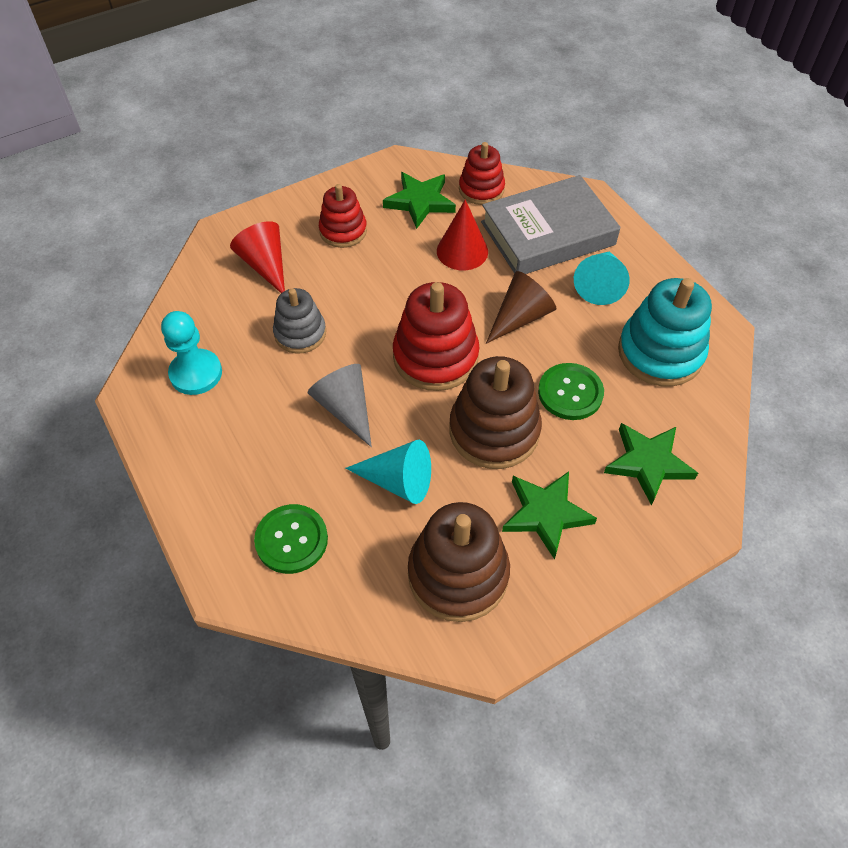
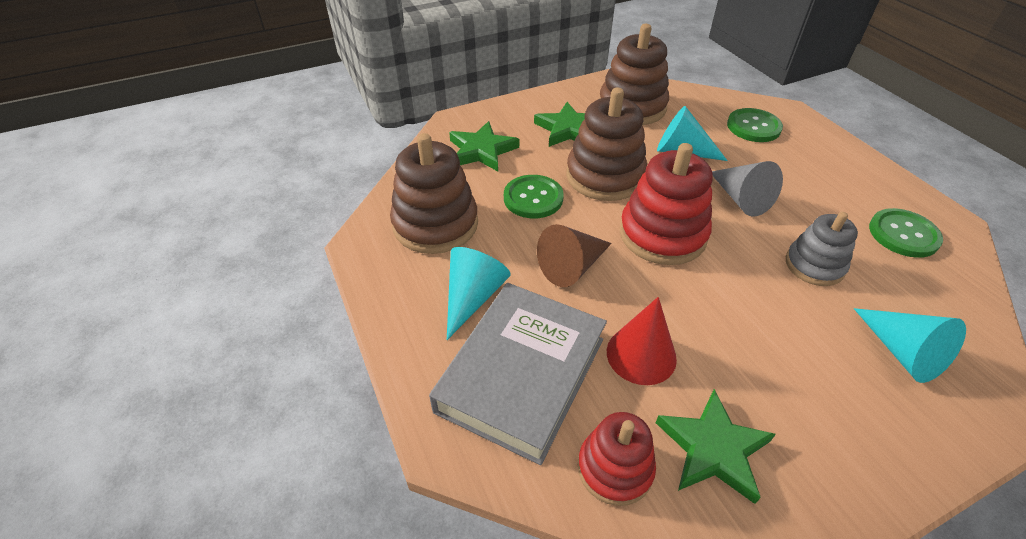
camera: 175 degrees left, 10 degrees down
turquoise pawn [161,311,222,395] -> green button [869,208,943,258]
red cone [230,221,285,293] -> turquoise cone [854,308,966,383]
red stacking toy [319,184,367,248] -> none
grey book [481,175,621,274] -> grey book turned 45 degrees counterclockwise [429,283,607,465]
turquoise stacking toy [618,278,712,387] -> brown stacking toy [390,133,478,254]

